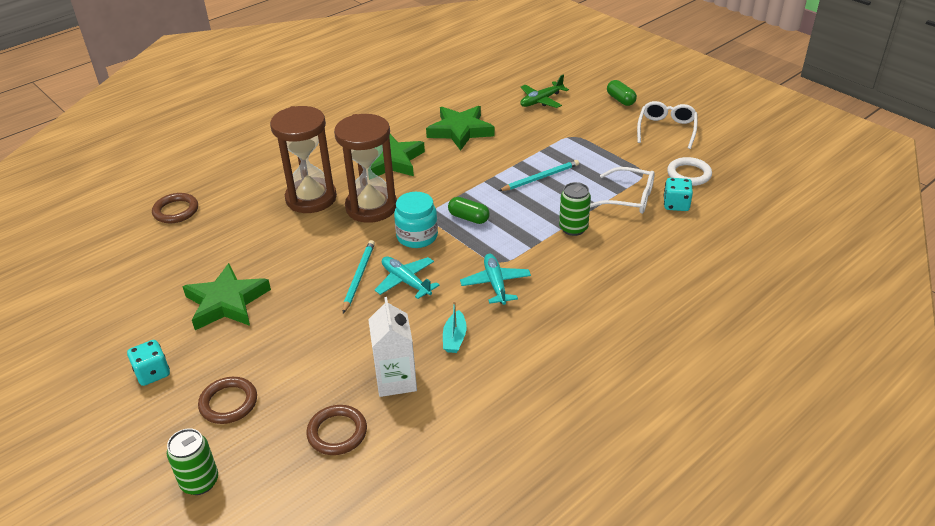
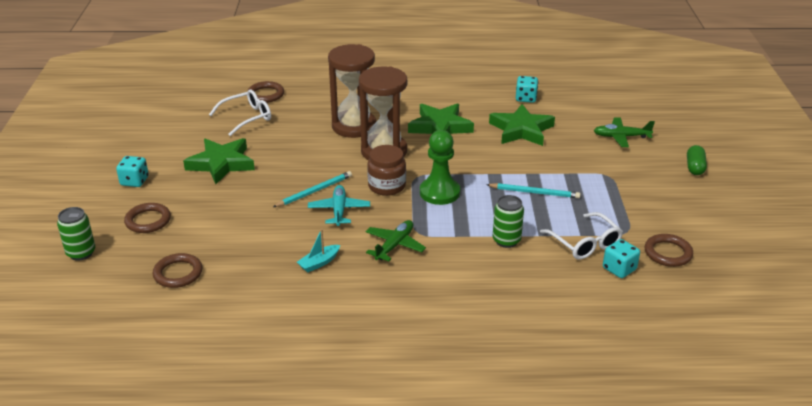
camera: 40 degrees right, 5 degrees down
white carton [368,297,417,397] -> none
turquoise jar [394,192,438,248] -> brown jar [367,145,406,196]
green capsule [448,197,490,224] -> green pawn [420,130,460,205]
turquoise plane [460,254,531,305] -> green plane [366,220,426,261]
white glasses [637,101,697,149] -> white glasses moved to [209,90,271,136]
white ring [667,157,712,186] -> brown ring [644,234,693,267]
none -> turquoise dice [516,76,538,103]

